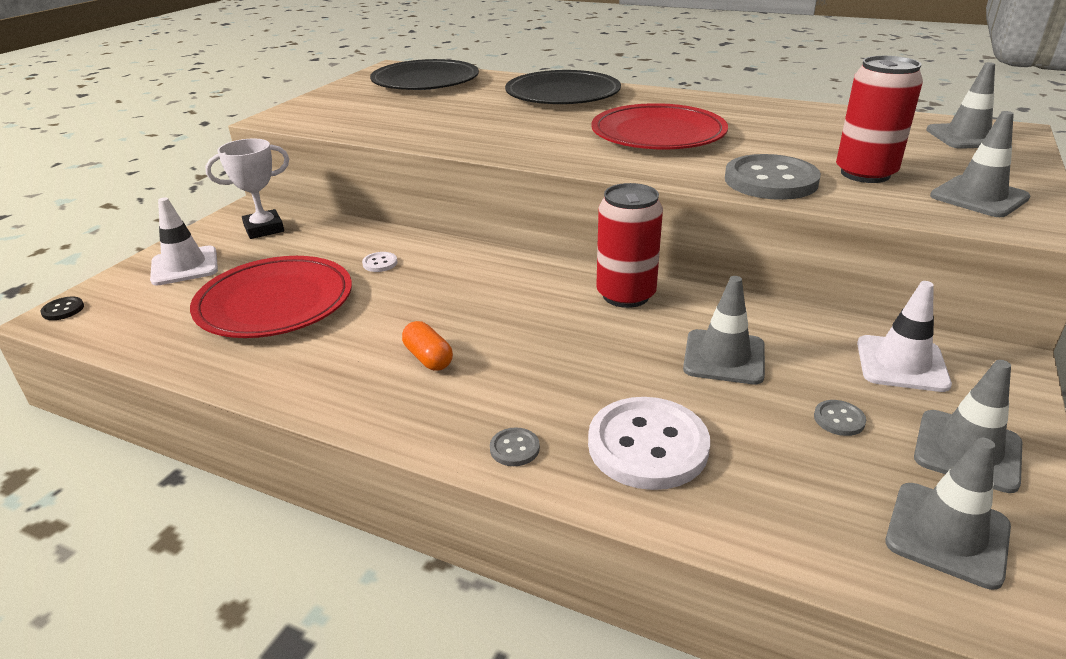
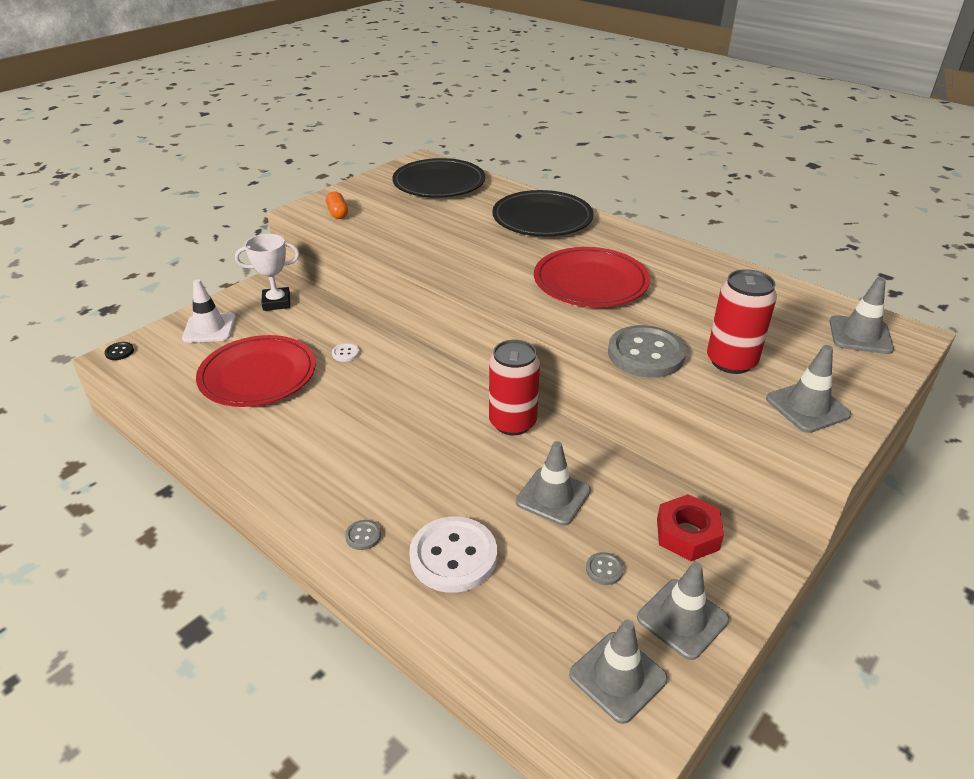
camera: 15 degrees right, 5 degrees up
orange capsule [402,321,453,371] -> orange capsule moved to [326,191,348,219]
white traffic cone [857,281,952,392] -> red nut [657,494,724,561]

